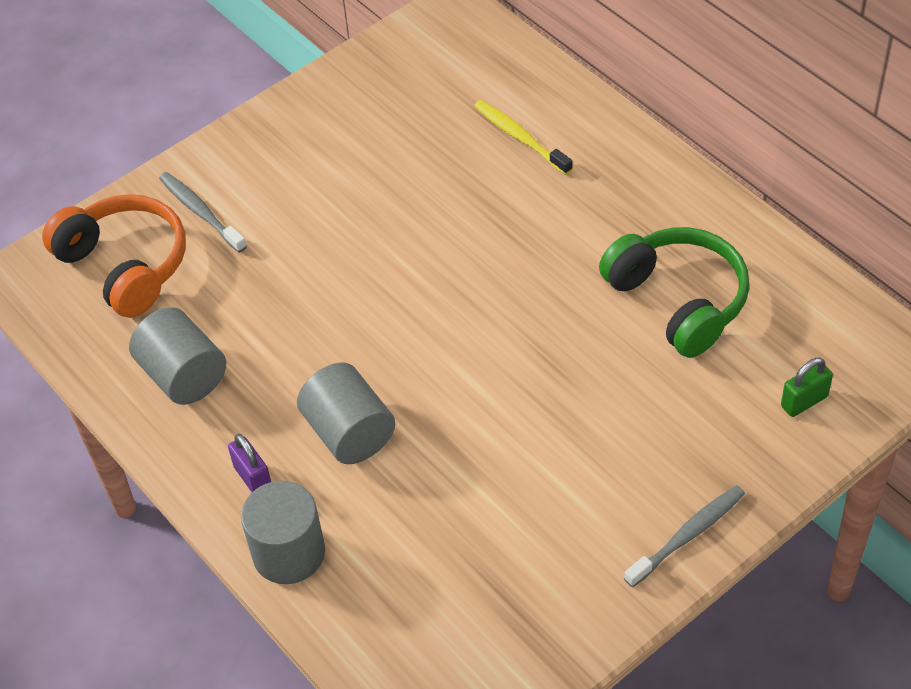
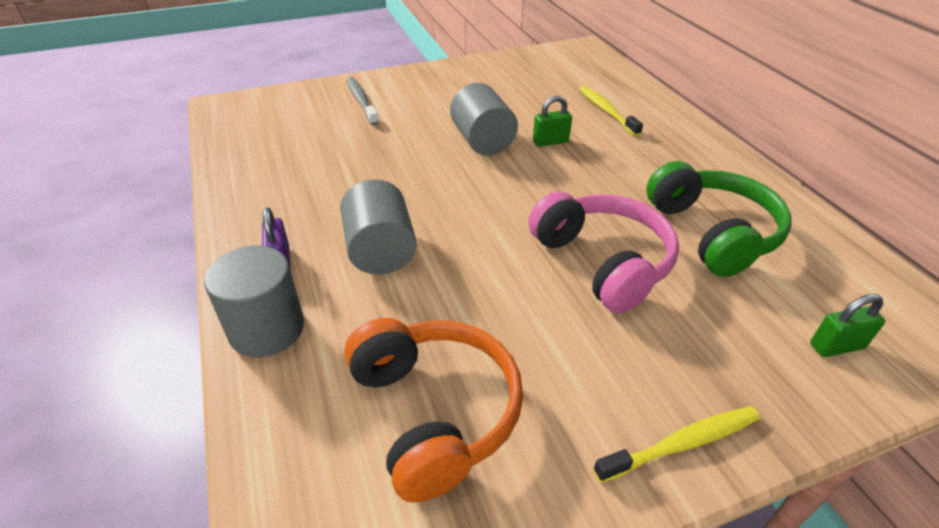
camera: 15 degrees right, 10 degrees down
orange headphones [42,194,186,318] -> orange headphones moved to [344,318,523,503]
grey cylinder [129,307,226,405] -> grey cylinder moved to [450,83,518,155]
grey toothbrush [624,485,745,587] -> yellow toothbrush [593,406,760,483]
none -> pink headphones [528,191,679,313]
none -> green padlock [533,96,572,147]

